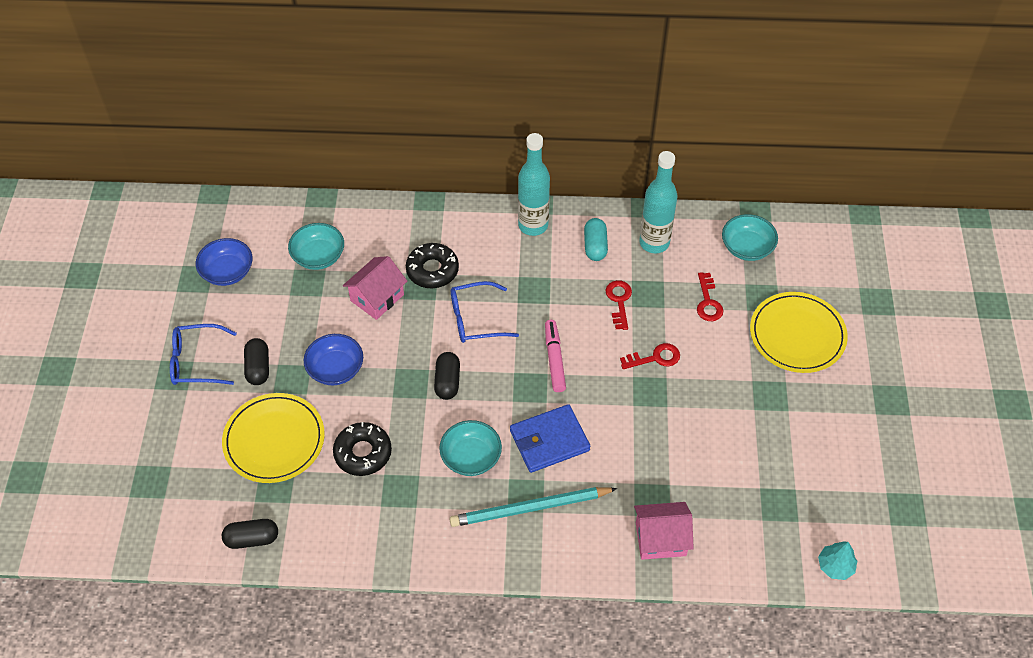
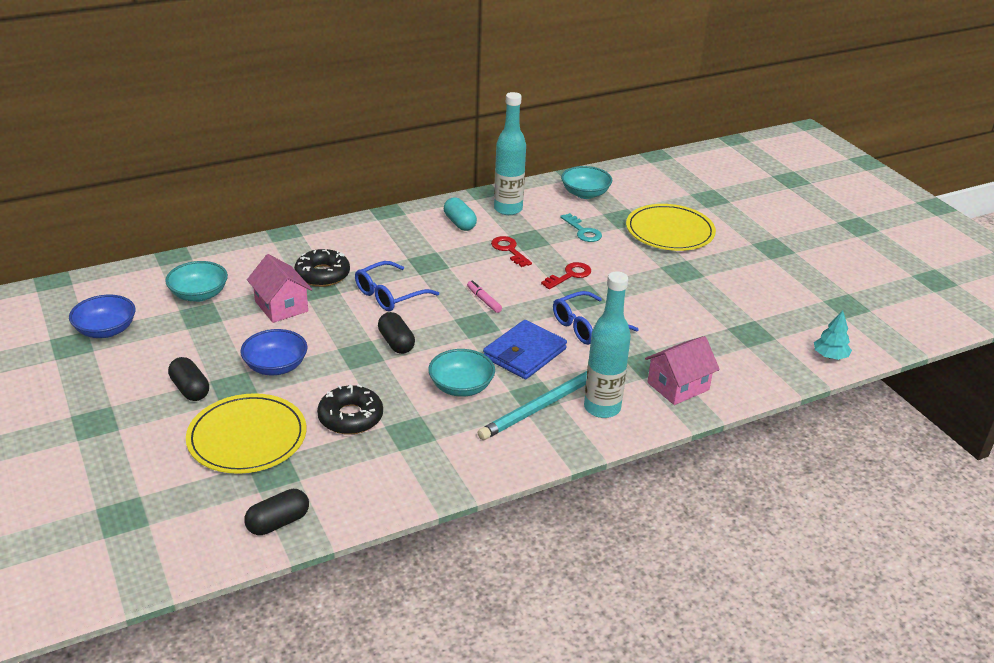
camera: 30 degrees left, 20 degrees down
blue glasses [170,324,237,385] -> blue glasses moved to [553,291,639,345]
pink house [343,256,407,320] -> pink house turned 45 degrees counterclockwise [247,254,312,323]
turquoise bottle [518,133,550,236] -> turquoise bottle moved to [584,271,631,418]
pink marker [545,320,566,392] -> pink marker [467,280,502,313], size x0.65
red key [697,272,723,321] -> turquoise key [560,213,602,242]

